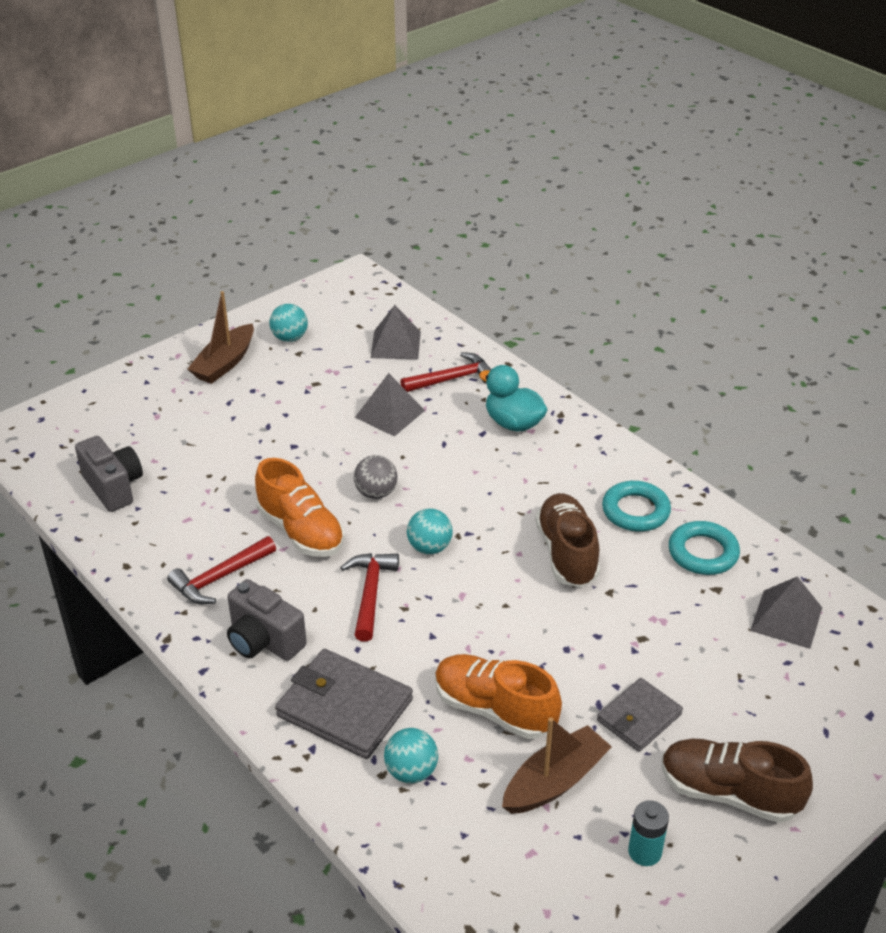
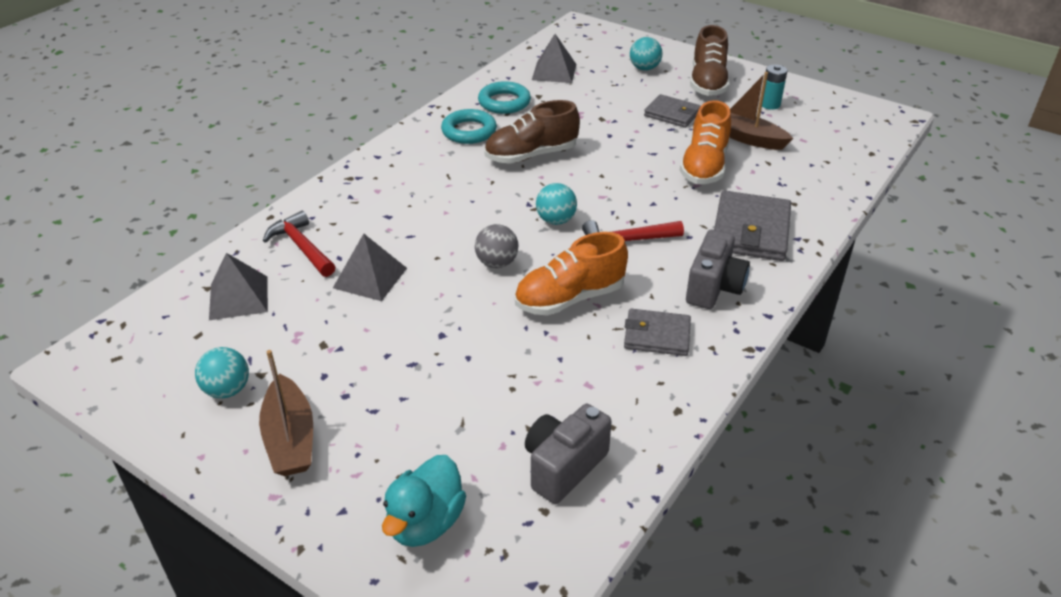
camera: 105 degrees left, 0 degrees up
red hammer [167,536,276,604] -> grey wallet [624,309,691,356]
brown boat [187,291,254,384] -> brown boat turned 60 degrees clockwise [259,350,313,476]
orange shoe [255,458,345,557] -> orange shoe turned 150 degrees counterclockwise [515,232,628,315]
turquoise ball [384,728,438,783] -> turquoise ball moved to [630,37,662,71]
turquoise duck [479,365,547,432] -> turquoise duck moved to [382,455,466,547]

